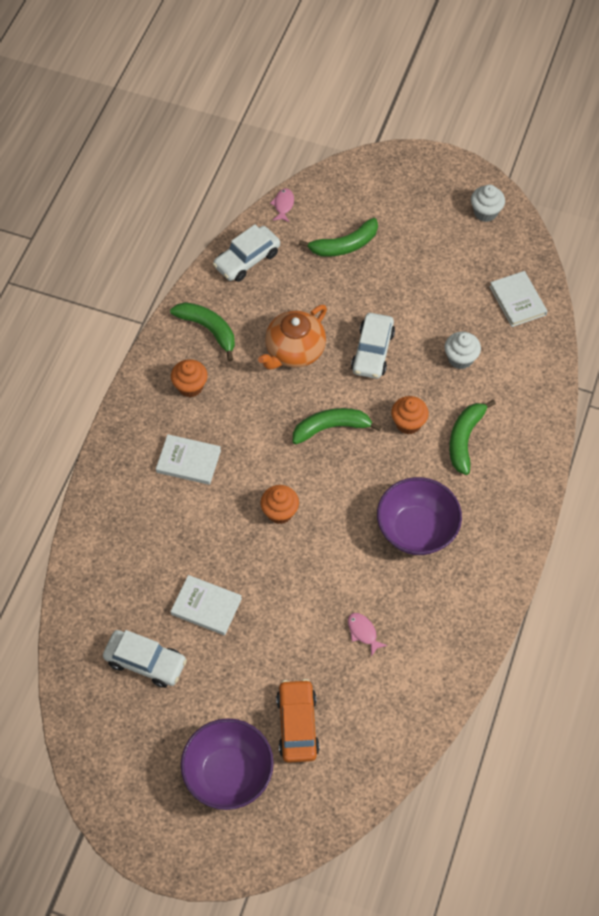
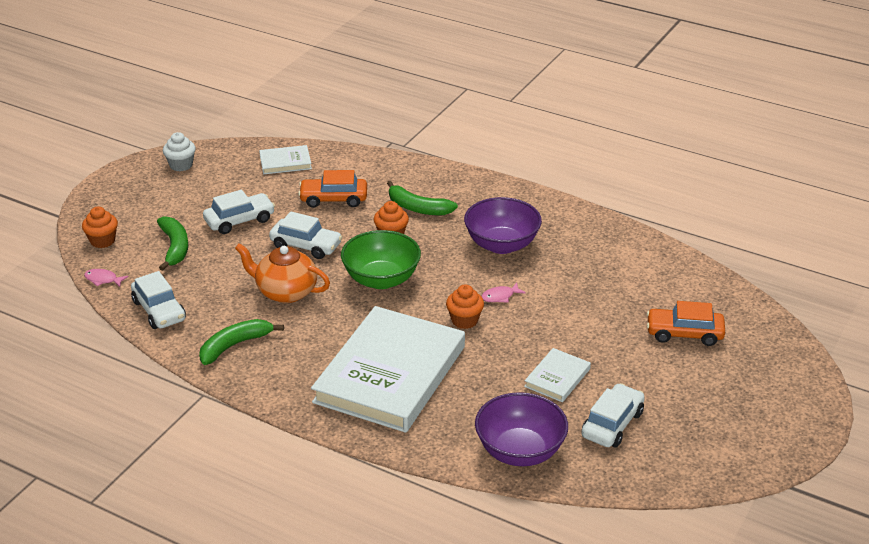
camera: 80 degrees left, 25 degrees down
white book [156,434,221,485] -> white book [311,306,465,433], size x2.37
orange cupcake [171,359,208,397] -> orange cupcake moved to [82,206,118,248]
purple bowl [181,718,274,810] -> purple bowl moved to [475,392,568,466]
orange teapot [258,305,327,370] -> orange teapot turned 150 degrees clockwise [235,243,330,303]
green banana [293,408,381,445] -> green bowl [341,230,421,289]
pink fish [348,613,388,656] -> pink fish moved to [481,283,526,303]
white cupcake [444,332,481,369] -> orange car [298,170,367,208]
none -> white car [203,190,275,234]

